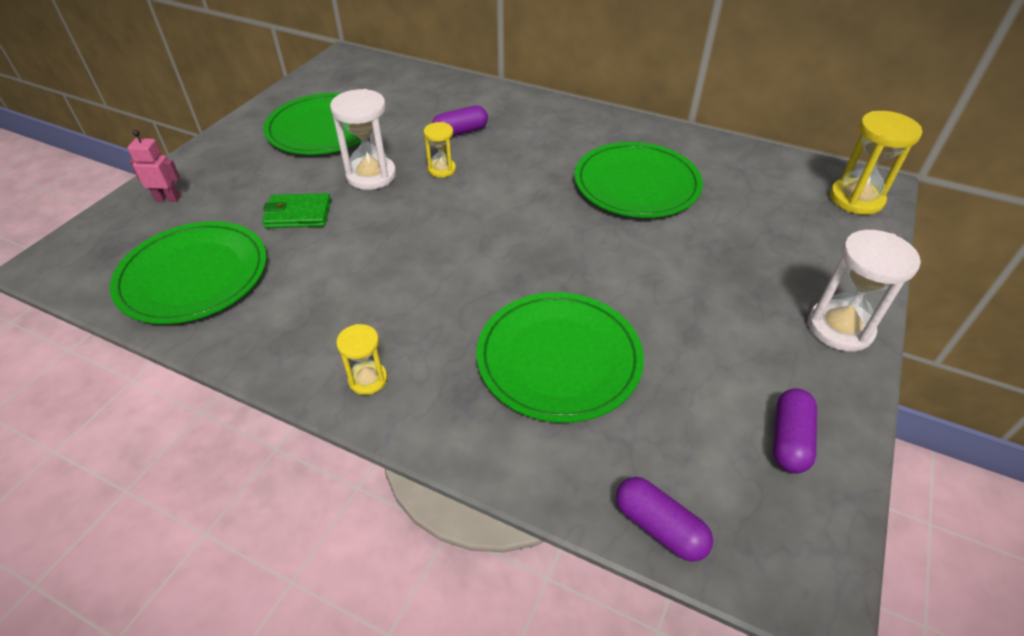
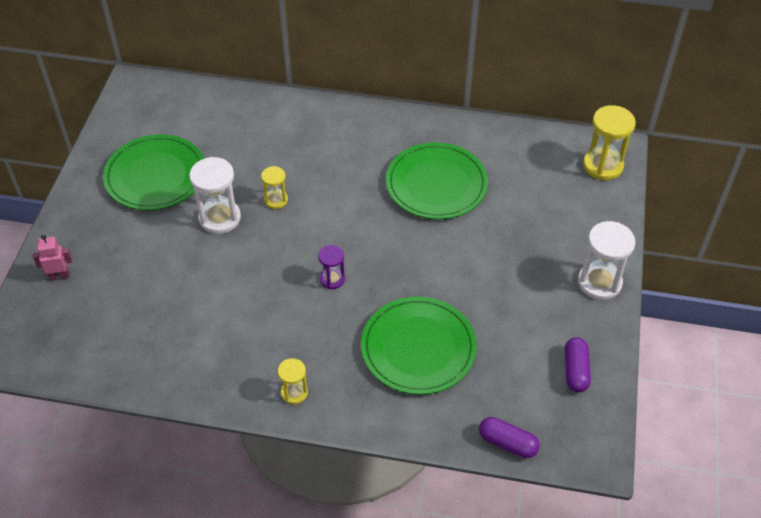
camera: 15 degrees left, 5 degrees up
green plate [110,221,267,324] -> none
green wallet [262,193,331,228] -> none
purple capsule [432,105,488,136] -> none
none -> purple hourglass [318,245,345,289]

